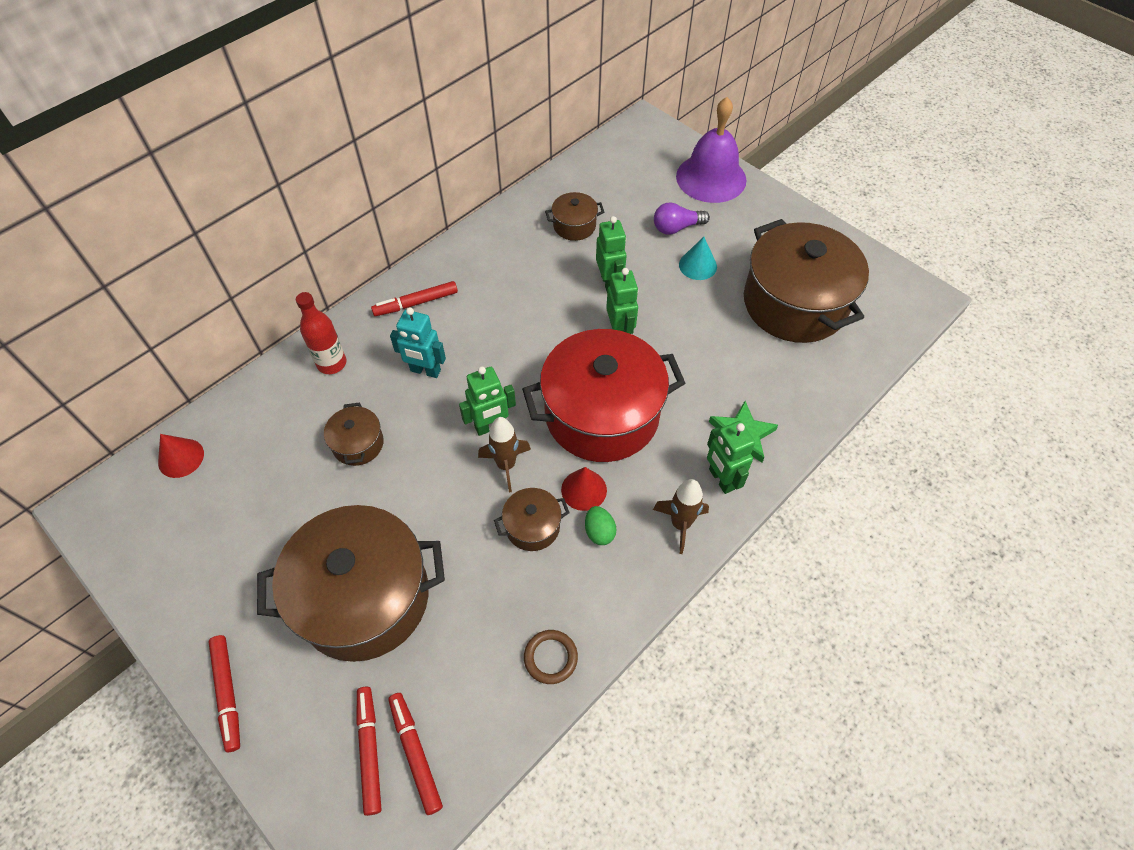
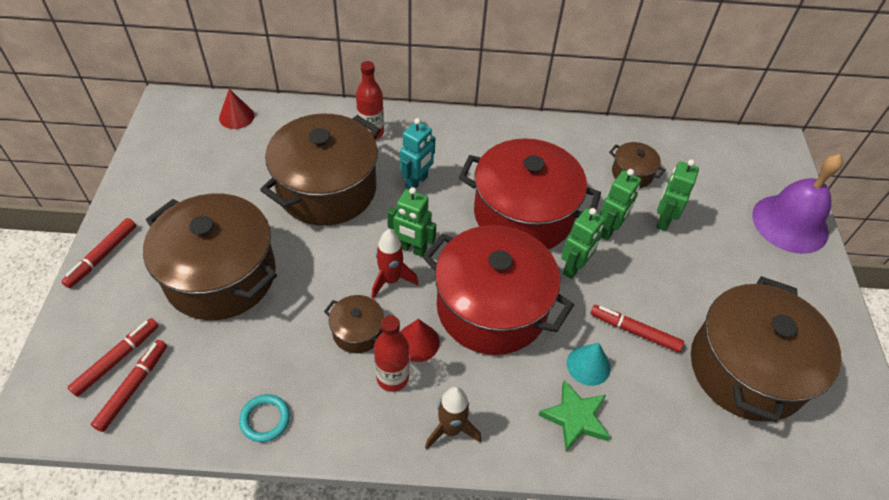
camera: 45 degrees right, 5 degrees down
brown pot [324,402,384,466] -> brown pot [260,114,380,226], size x2.27
red marker [371,281,458,316] -> red marker moved to [591,305,684,352]
turquoise robot [390,308,446,378] -> turquoise robot turned 120 degrees counterclockwise [400,118,435,189]
brown rocket [478,417,531,493] -> red rocket [371,229,418,299]
brown ring [524,630,578,684] -> turquoise ring [239,394,290,442]
green egg [585,506,616,545] -> red bottle [374,315,409,392]
purple light bulb [654,202,710,235] -> none
turquoise cone [679,237,717,280] -> turquoise cone moved to [567,343,611,386]
green robot [707,421,755,494] -> green robot moved to [656,159,699,231]
none -> red pot [459,139,601,250]

